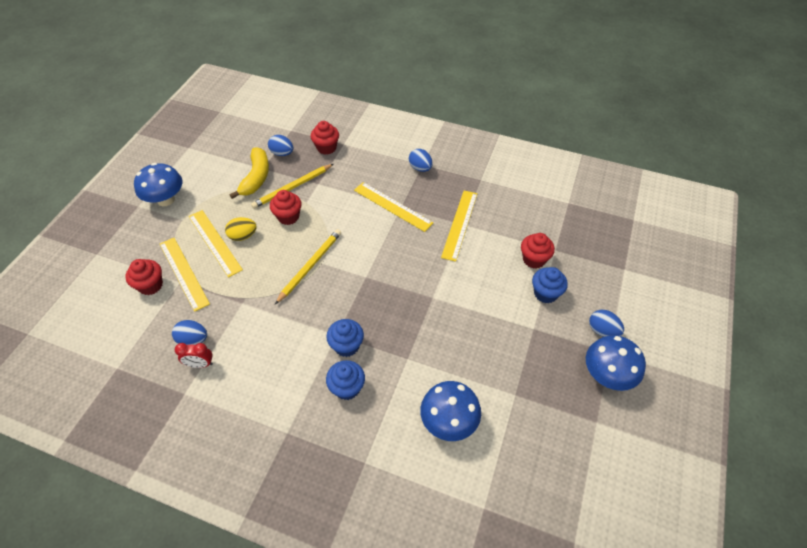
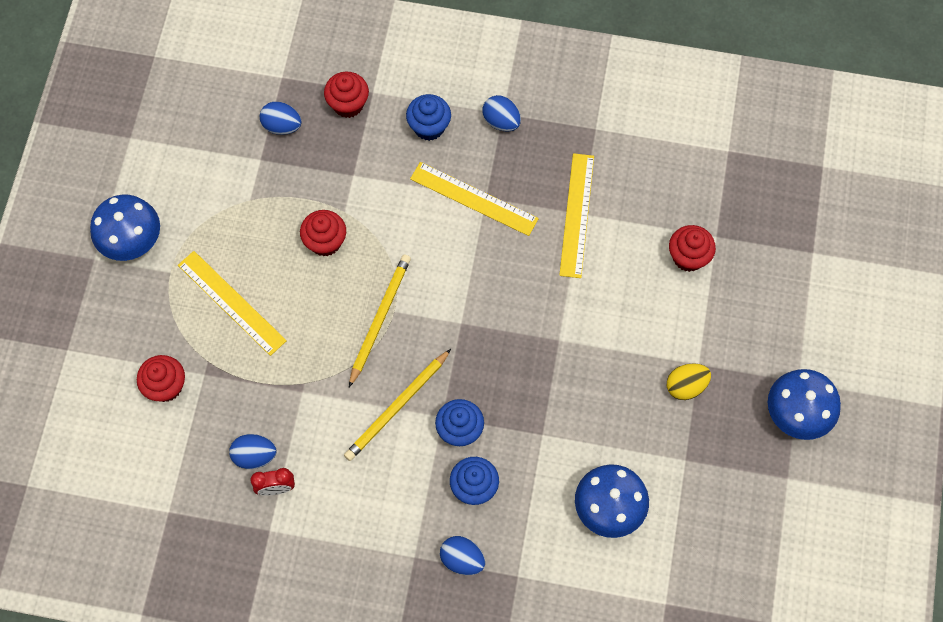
camera: 10 degrees left, 15 degrees up
yellow ruler [160,238,210,312] -> none
yellow egg [225,217,257,241] -> yellow egg moved to [667,364,711,400]
yellow banana [230,147,269,199] -> none
yellow pencil [251,164,333,209] -> yellow pencil moved to [344,349,451,461]
blue cupcake [532,267,568,303] -> blue cupcake moved to [406,94,451,141]
blue egg [589,310,624,337] -> blue egg moved to [440,536,485,575]

